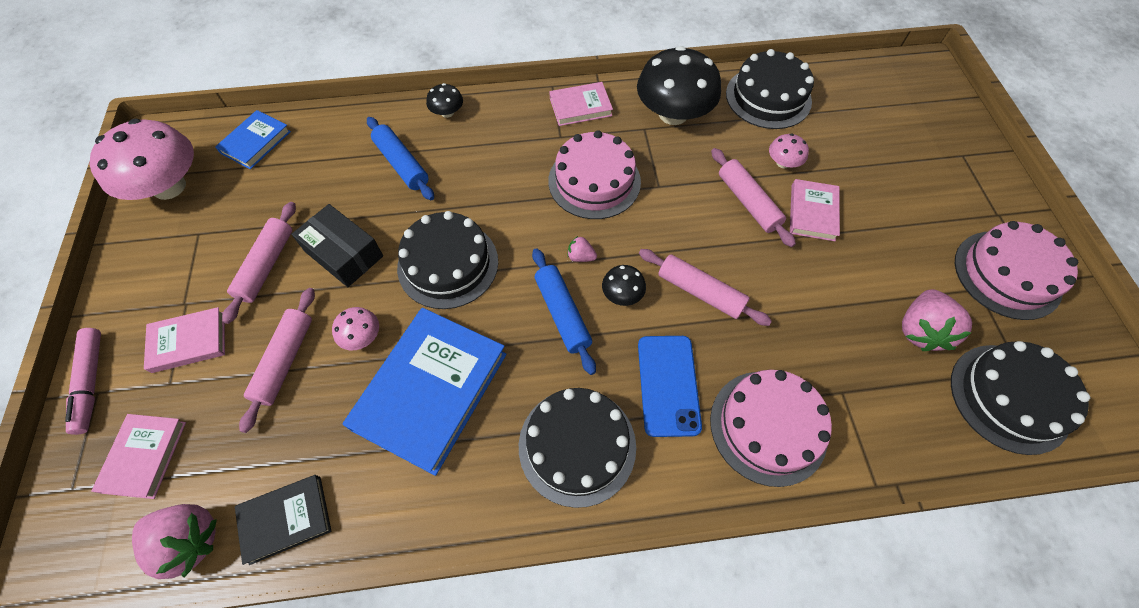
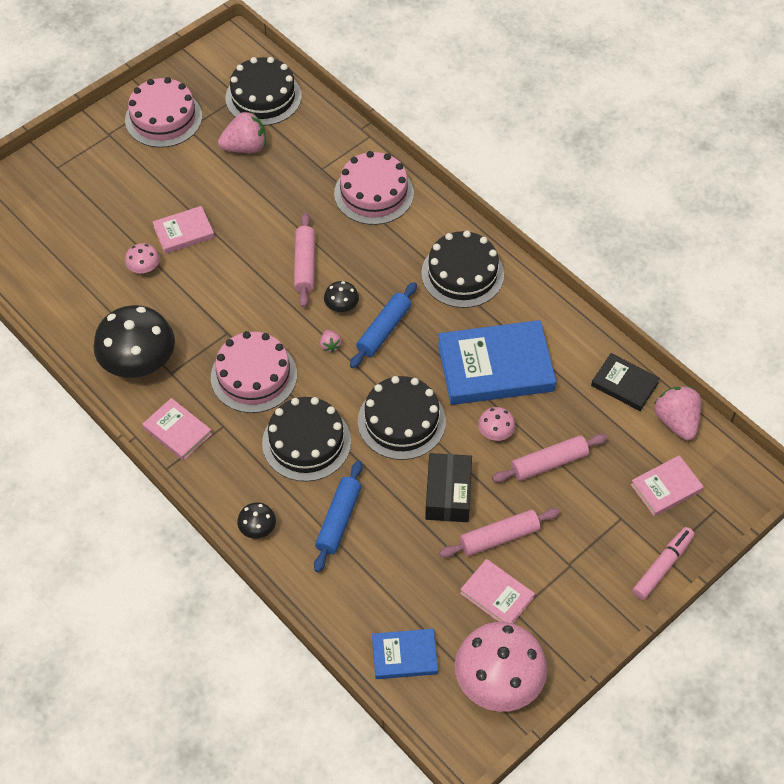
camera: 125 degrees left, 5 degrees down
pink book [144,307,225,373] -> pink book moved to [460,559,535,623]
blue phone [638,336,702,437] -> none
pink rolling pin [711,148,796,247] -> none
black cake [726,49,814,129] -> black cake moved to [262,397,351,482]

